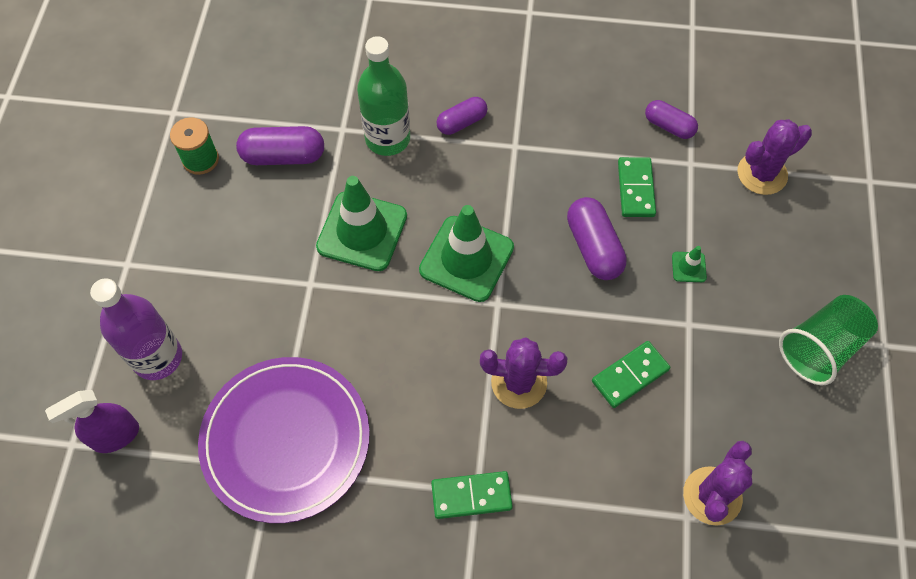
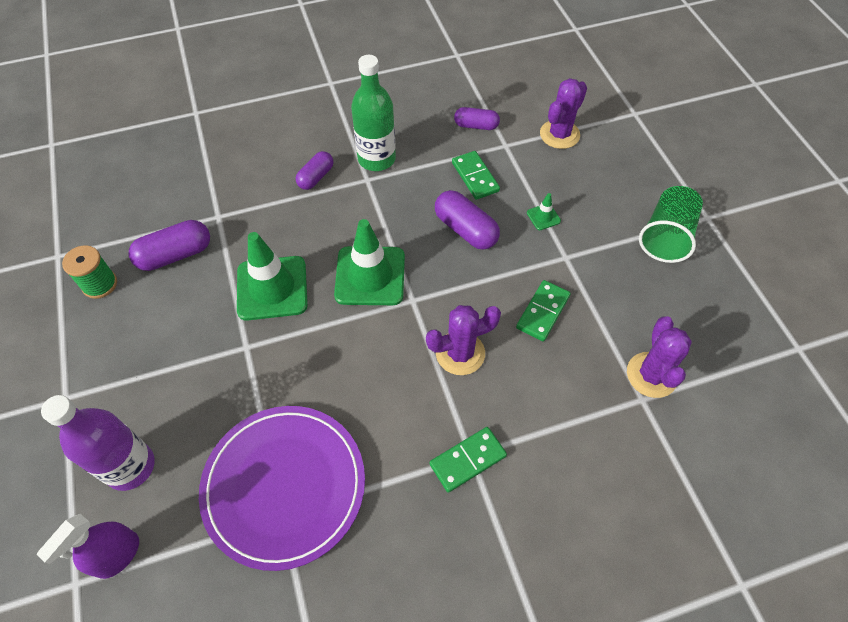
camera: 25 degrees left, 5 degrees down
green bottle [357,36,410,156] -> green bottle moved to [351,55,396,171]

